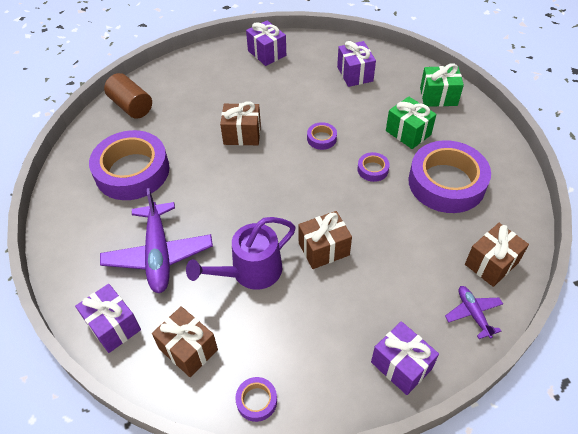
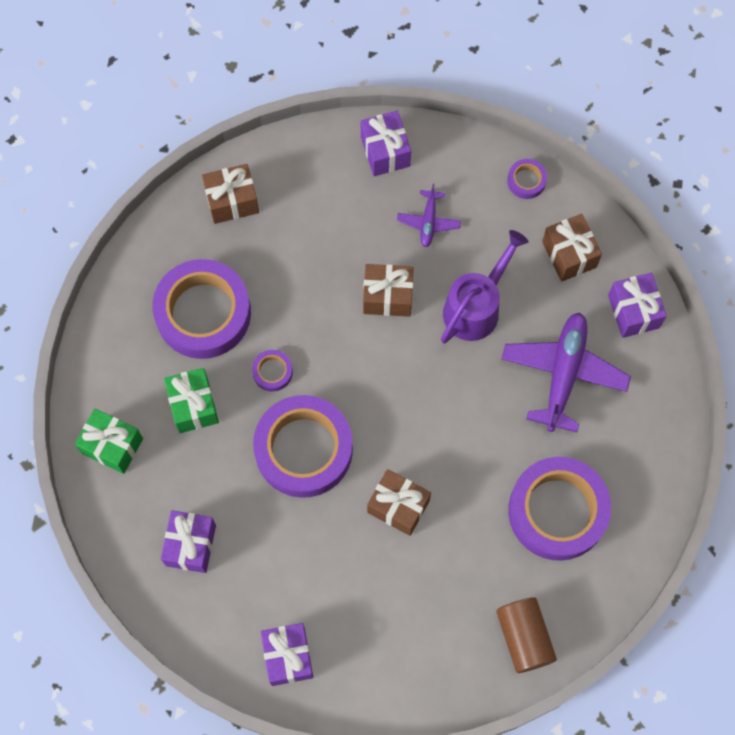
camera: 155 degrees left, 20 degrees up
purple watering can [186,217,296,290] -> purple watering can turned 45 degrees counterclockwise [441,230,528,344]
purple tape [307,122,337,150] -> purple tape [253,395,353,498], size x2.39
purple plane [445,286,503,339] -> purple plane moved to [397,183,461,248]

